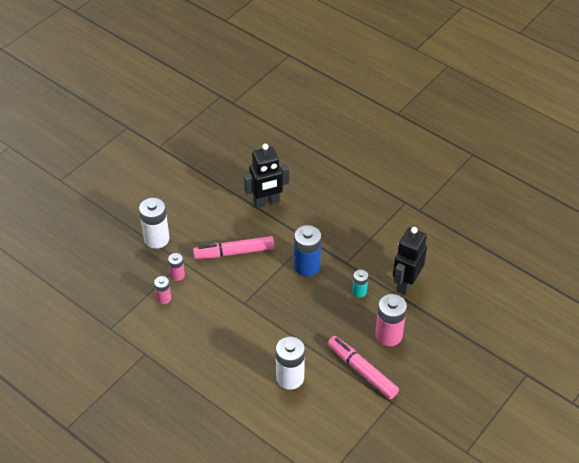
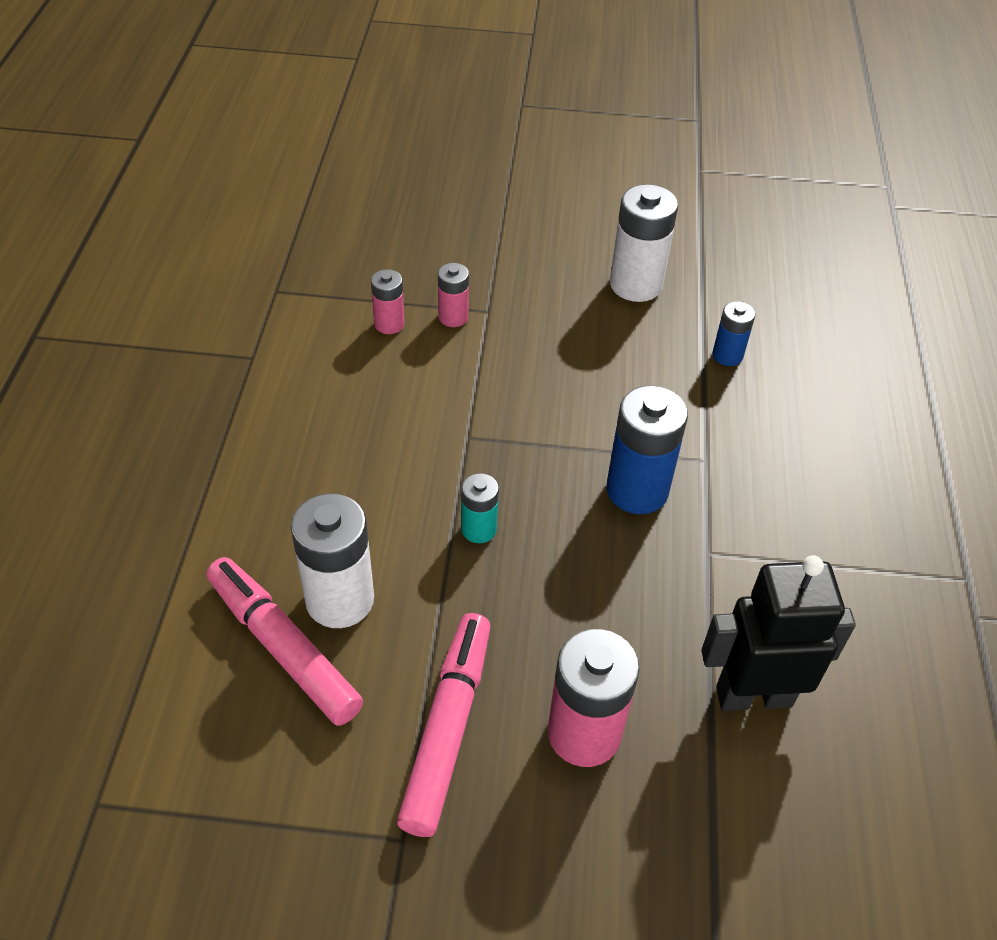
camera: 55 degrees right, 0 degrees up
white battery [139,198,169,249] -> white battery moved to [610,184,678,302]
pink marker [193,236,275,259] -> pink marker moved to [206,557,363,726]
black robot [244,144,289,208] -> blue battery [712,301,755,366]
turquoise battery [352,270,368,298] -> turquoise battery moved to [461,473,499,543]

